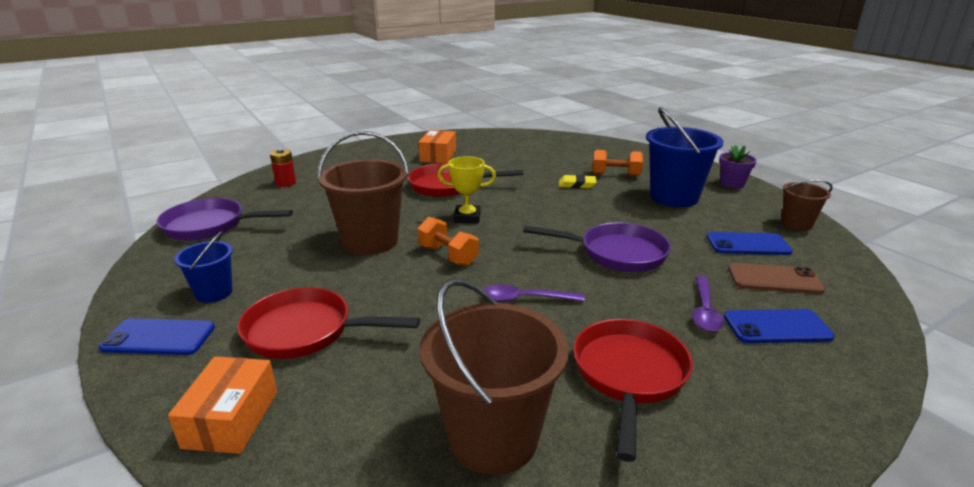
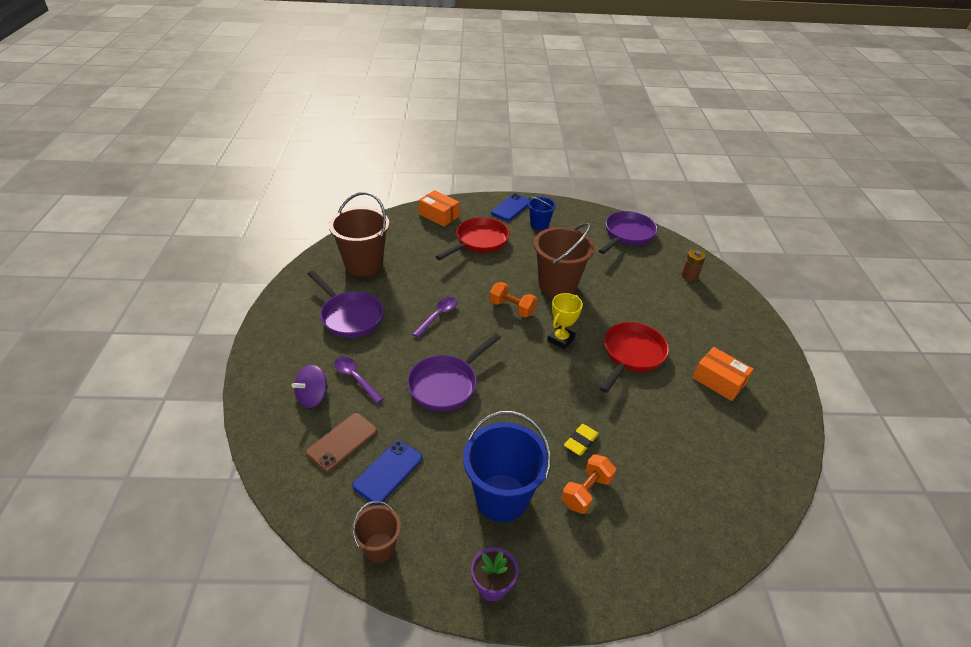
camera: 120 degrees right, 15 degrees up
red battery [270,149,296,187] -> brown battery [682,249,706,281]
orange dumbbell [418,217,479,266] -> orange dumbbell turned 45 degrees clockwise [489,282,537,317]
red pan [573,319,693,462] -> purple pan [308,271,384,338]
blue phone [724,309,835,343] -> purple spinning top [291,365,328,408]

